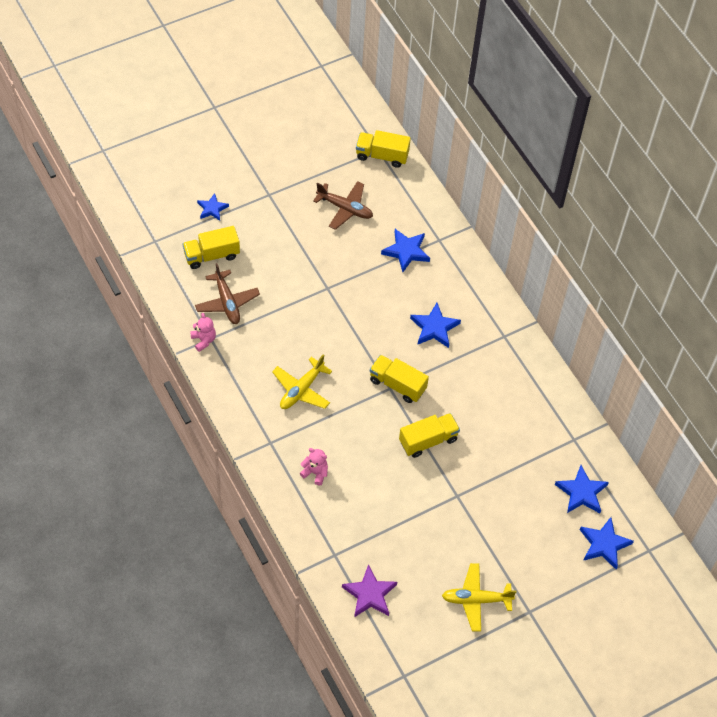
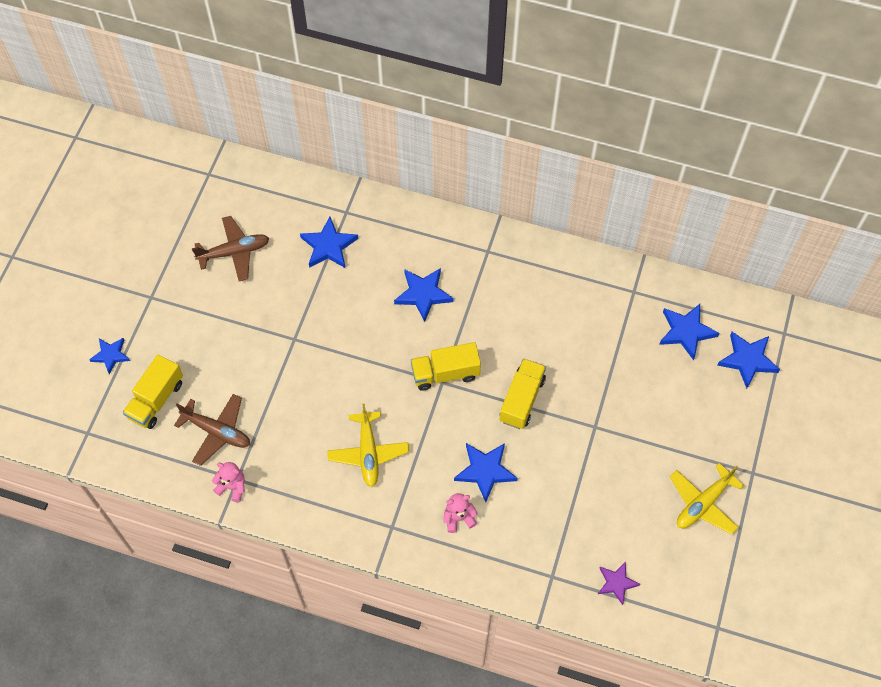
camera: 40 degrees left, 5 degrees up
purple star [342,564,397,617] -> purple star [598,562,640,605], size x0.66
yellow truck [356,130,411,168] -> none
none -> blue star [454,443,518,502]

